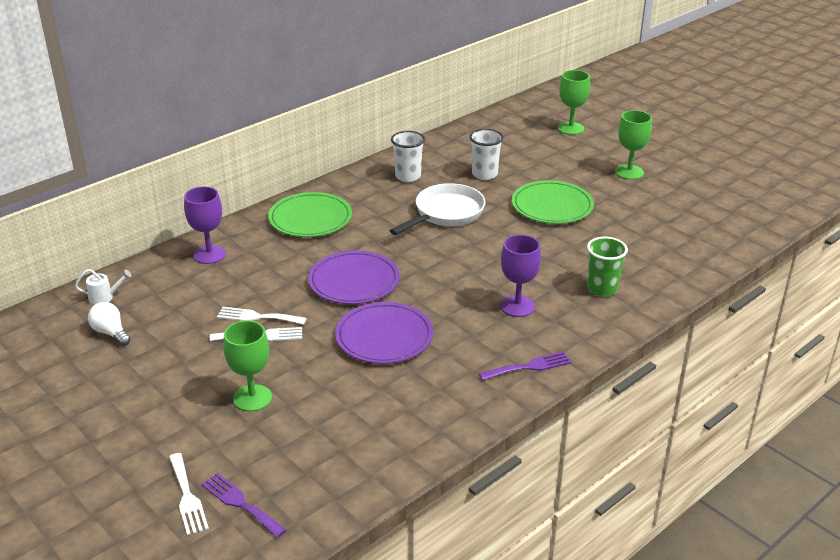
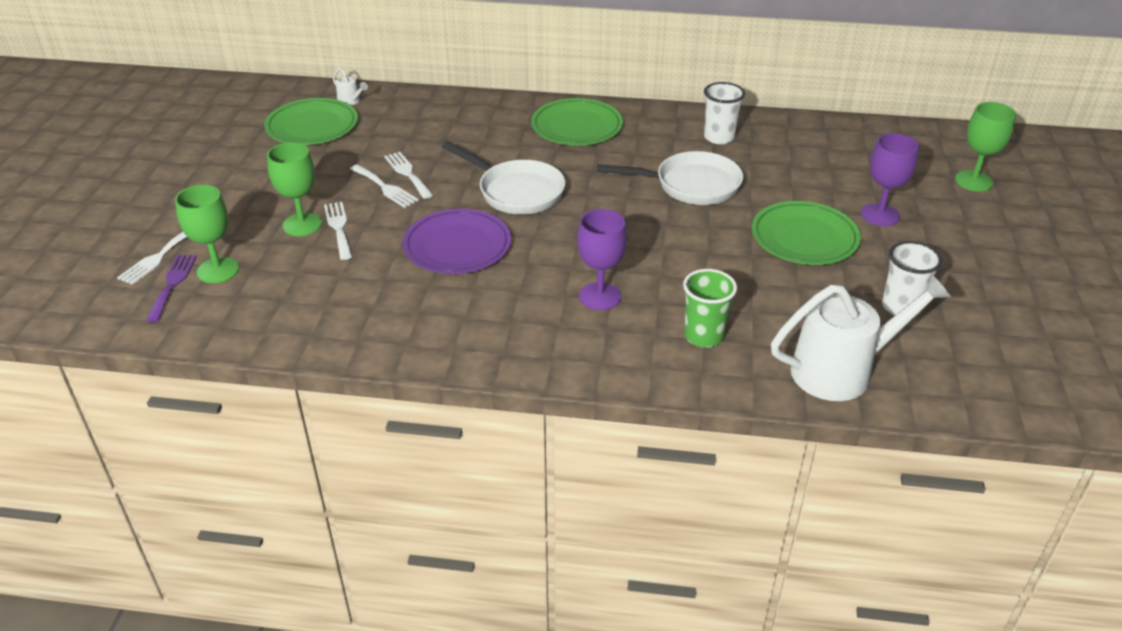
camera: 50 degrees right, 5 degrees up
white light bulb [88,302,131,346] -> green plate [264,98,358,145]
purple goblet [184,186,226,264] -> purple goblet moved to [861,133,919,226]
purple plate [308,251,400,304] -> white pan [442,141,565,215]
white cup [469,129,503,180] -> white cup moved to [882,241,943,315]
purple fork [479,351,571,381] -> none
green goblet [615,110,652,180] -> green goblet moved to [175,185,239,283]
none -> white fork [324,202,352,260]
none -> white watering can [771,273,952,401]

